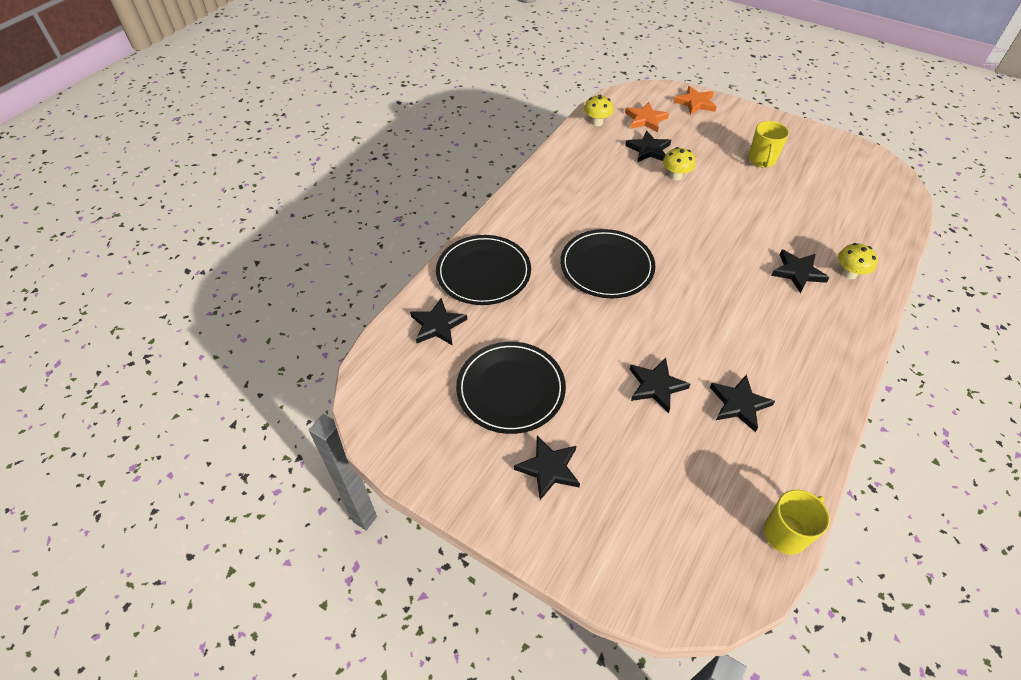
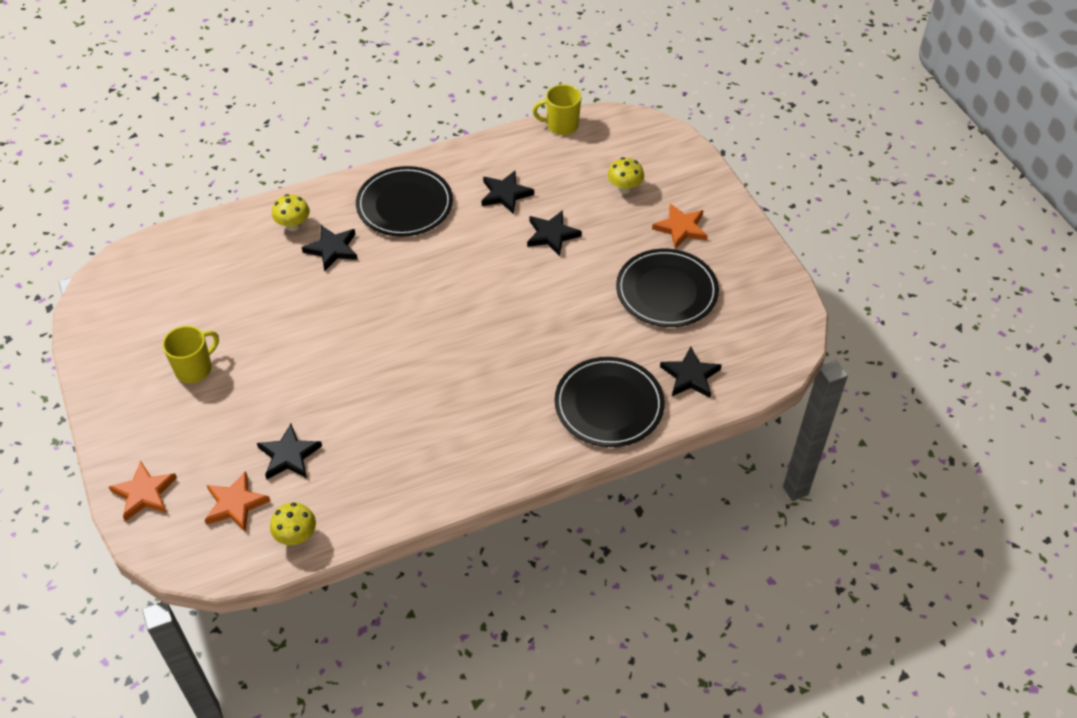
camera: 145 degrees left, 0 degrees up
black star [514,436,580,500] -> orange star [652,204,708,249]
black plate [560,229,655,298] -> black plate moved to [356,166,453,237]
yellow mushroom [663,147,696,181] -> yellow mushroom moved to [607,157,644,194]

